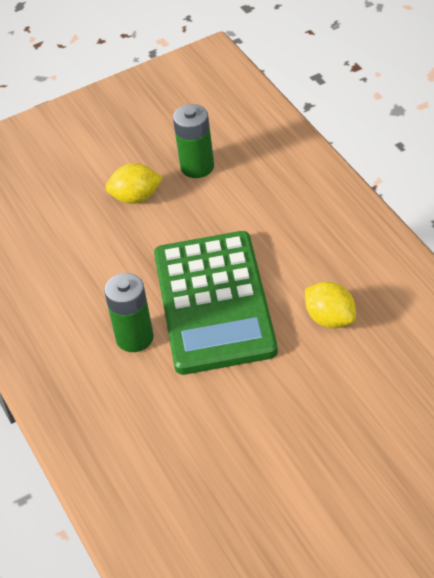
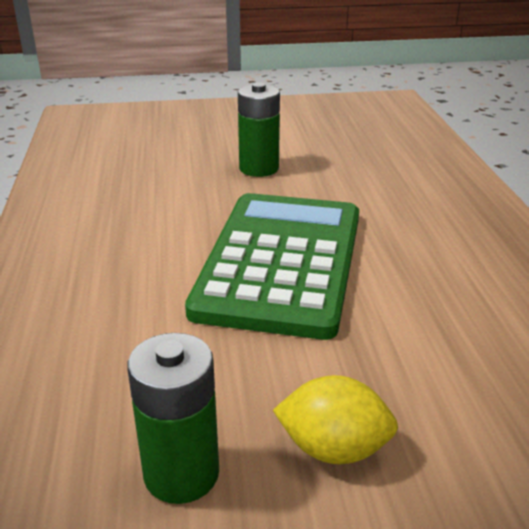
camera: 165 degrees left, 15 degrees down
green battery [104,273,154,352] -> green battery moved to [238,83,280,177]
yellow lemon [305,282,356,328] -> none

